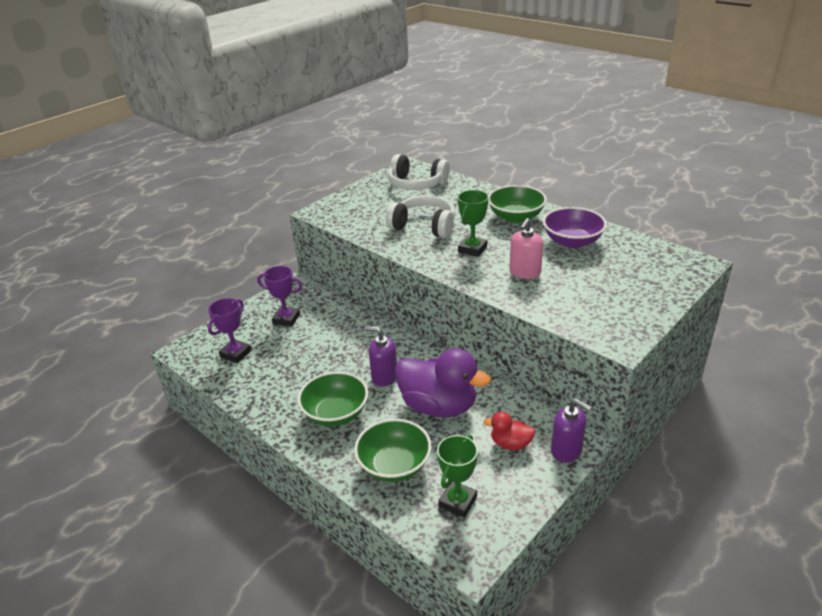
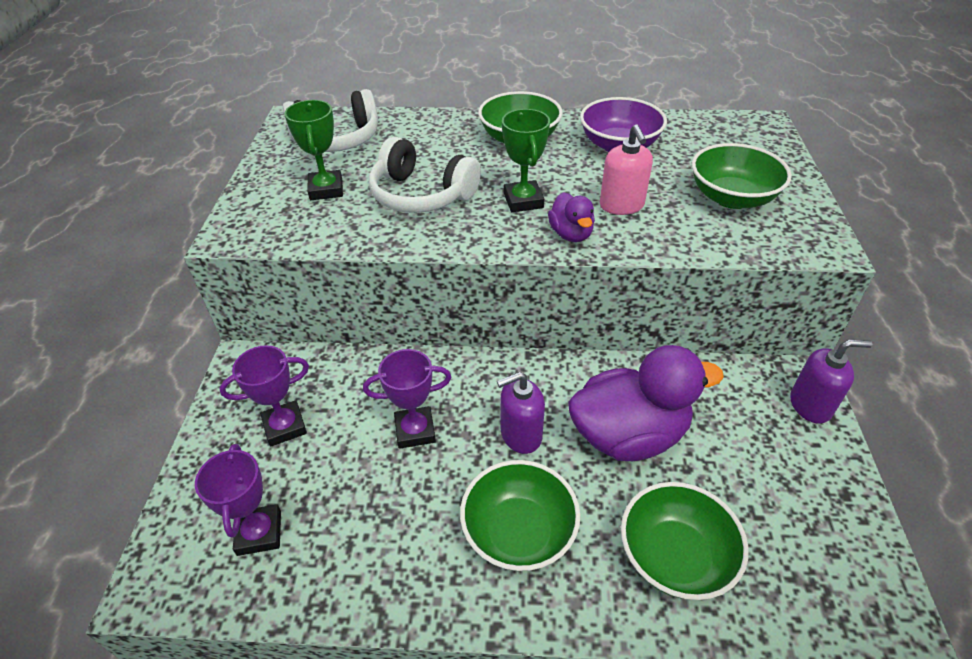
camera: 40 degrees left, 10 degrees up
white headphones [386,196,455,238] -> white headphones turned 135 degrees counterclockwise [369,137,481,213]
green trophy [437,435,478,518] -> green trophy moved to [284,100,343,200]
red duck [483,412,536,450] -> none
none -> purple trophy [363,349,451,449]
none -> purple duck [548,192,595,242]
none -> green bowl [692,143,792,209]

